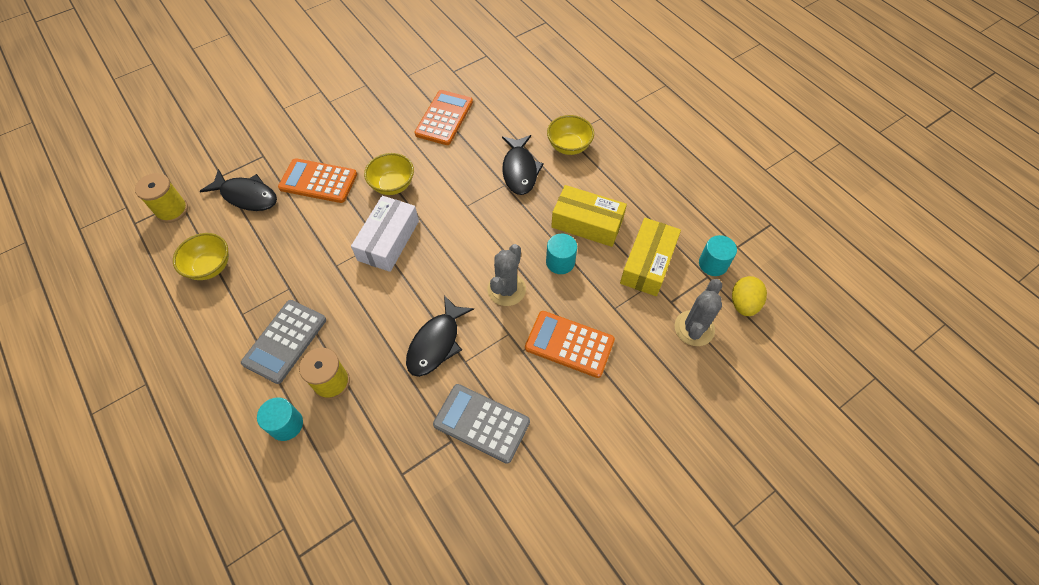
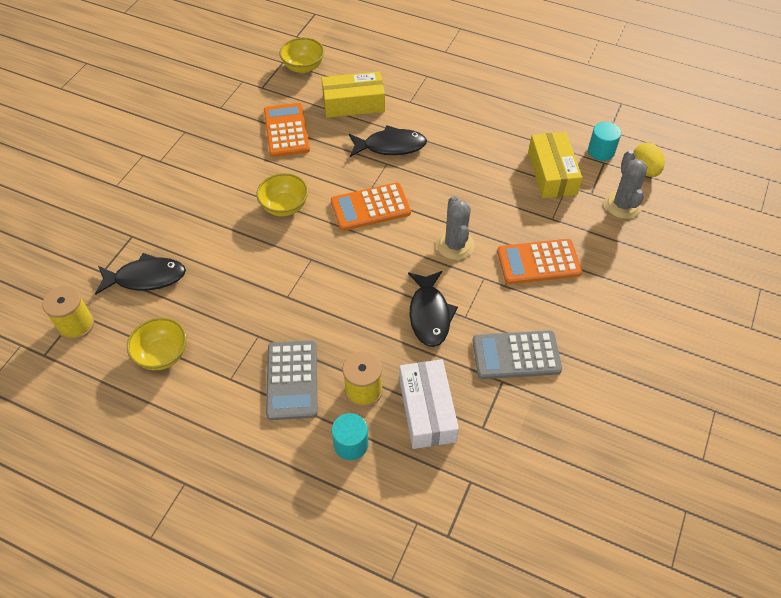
camera: 30 degrees left, 5 degrees down
orange calculator [278,158,357,203] -> orange calculator moved to [331,183,411,231]
white box [351,196,419,272] -> white box moved to [399,359,459,449]
black fish [502,135,544,195] -> black fish turned 60 degrees counterclockwise [349,126,427,157]
turquoise cylinder [546,233,577,274] -> none
yellow bowl [547,115,594,155] -> yellow bowl moved to [280,37,324,73]
yellow box [551,185,627,247] -> yellow box moved to [322,71,385,118]

